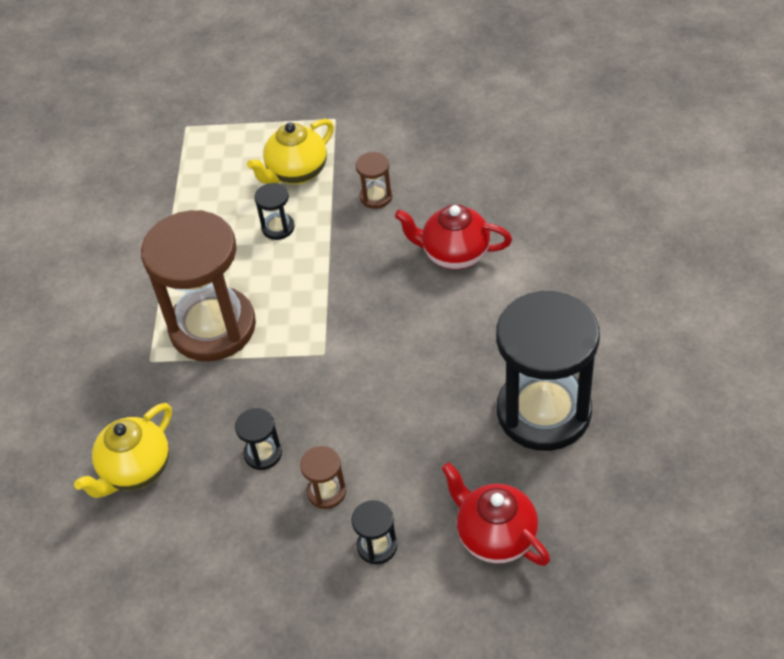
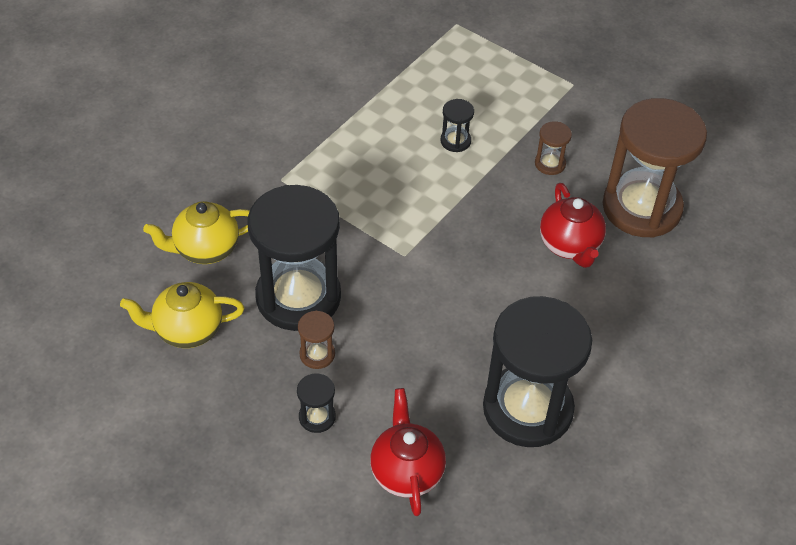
camera: 30 degrees right, 0 degrees up
brown hourglass [141,210,256,361] -> brown hourglass moved to [602,98,707,238]
black hourglass [235,408,282,470] -> black hourglass [247,185,341,331], size x2.48
yellow teapot [247,119,334,184] -> yellow teapot moved to [120,282,244,348]
red teapot [395,204,512,269] -> red teapot turned 150 degrees counterclockwise [540,183,606,268]

